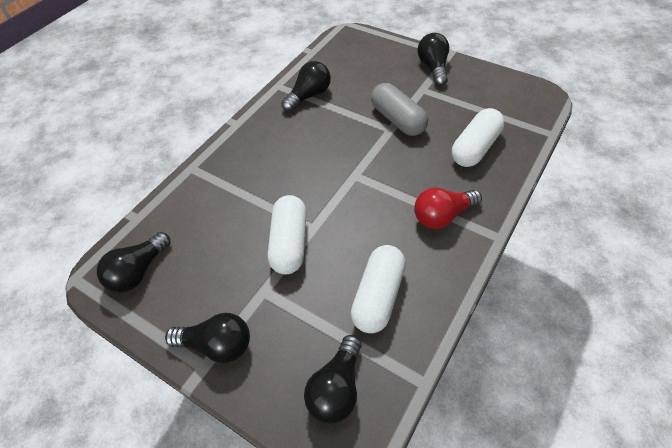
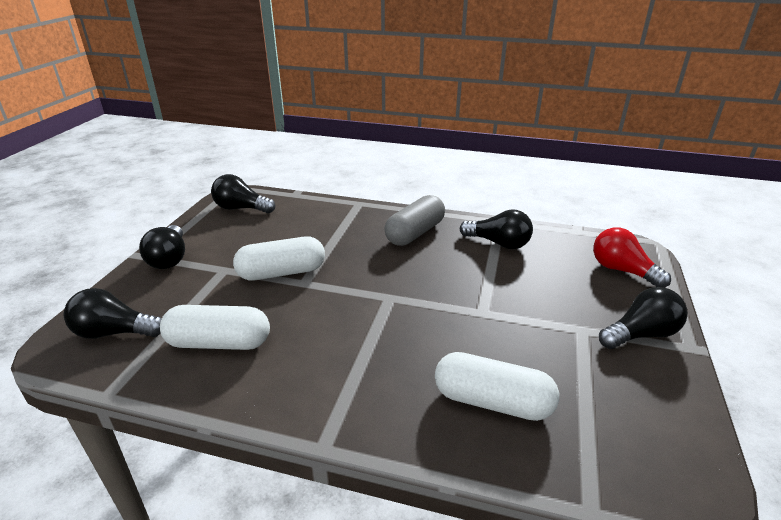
camera: 70 degrees right, 20 degrees down
grey capsule [371,83,428,136] -> grey capsule moved to [384,195,445,246]
red light bulb [414,188,482,229] -> red light bulb moved to [593,227,671,288]

